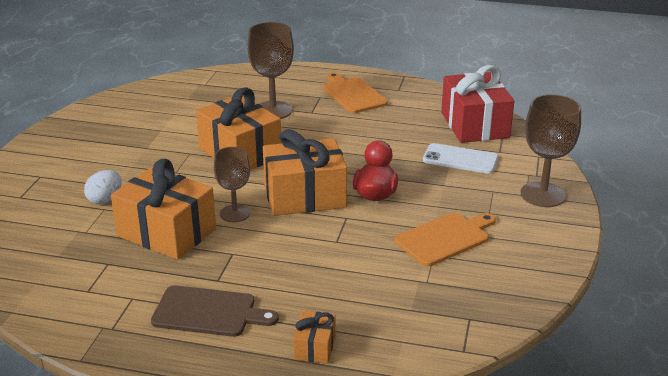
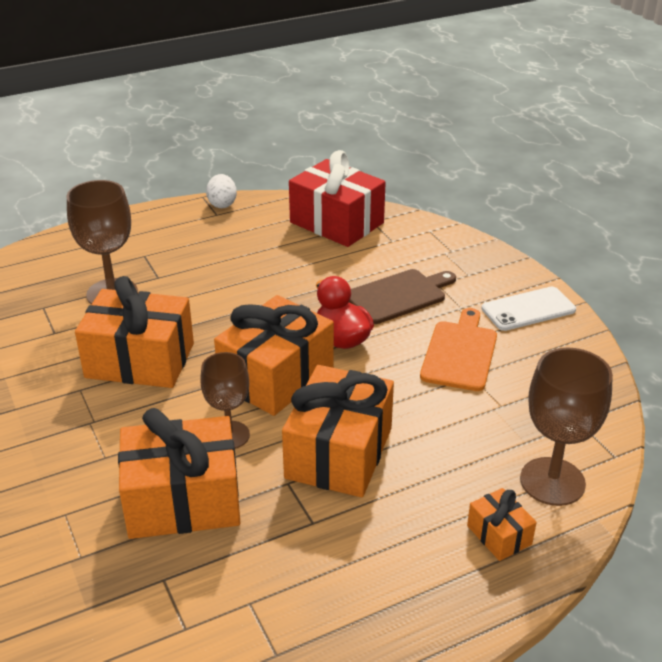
camera: 40 degrees left, 5 degrees up
white egg [84,170,122,204] -> white egg moved to [206,174,237,208]
brown cutting board [151,285,279,337] -> brown cutting board moved to [349,269,456,324]
orange cutting board [323,72,388,113] -> none
white phone [423,143,498,174] -> white phone moved to [481,287,576,331]
brown goblet [521,94,581,207] -> brown goblet moved to [520,348,613,506]
none -> orange gift [282,365,394,497]

